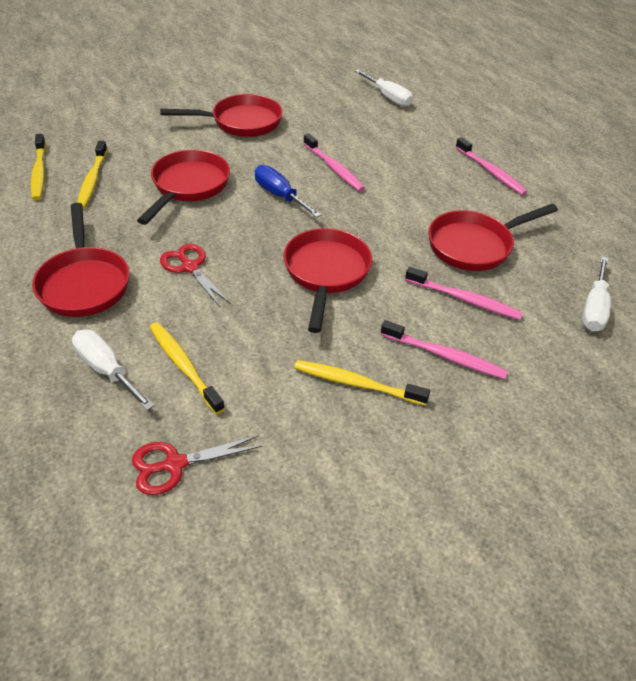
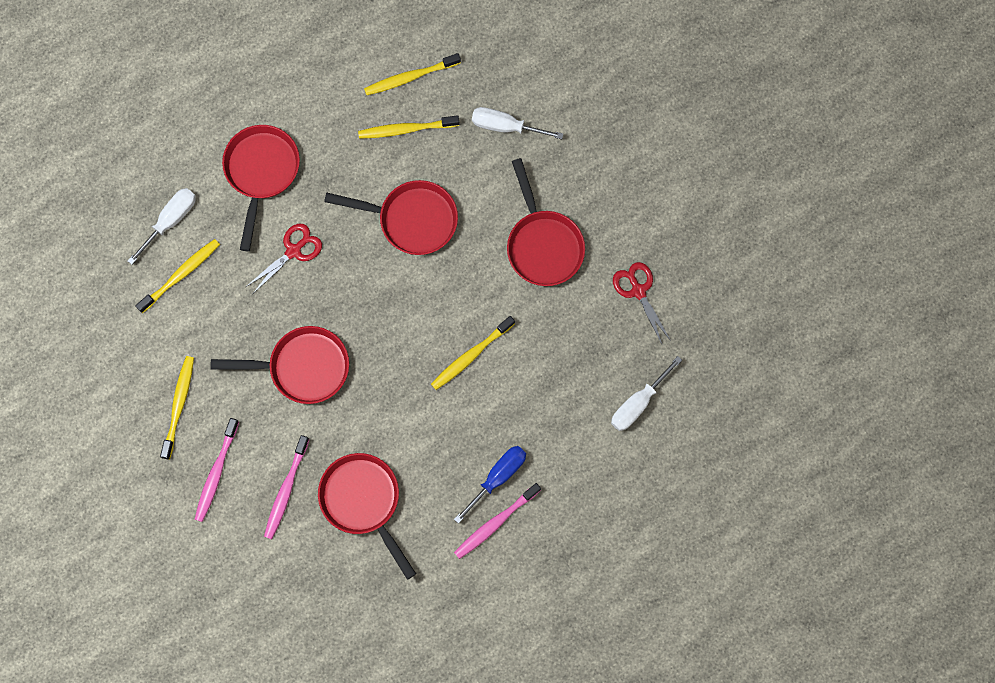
camera: 85 degrees right, 30 degrees up
red pan [32,203,129,317] -> red pan turned 120 degrees clockwise [222,125,300,251]
red scissors [132,435,262,495] -> red scissors moved to [613,262,671,344]
blue screwdriver [255,165,321,218] -> blue screwdriver moved to [454,446,526,524]
pink toothbrush [303,134,365,191] -> yellow toothbrush [431,316,515,390]
white screwdriver [582,256,611,331] -> white screwdriver moved to [472,107,563,139]

